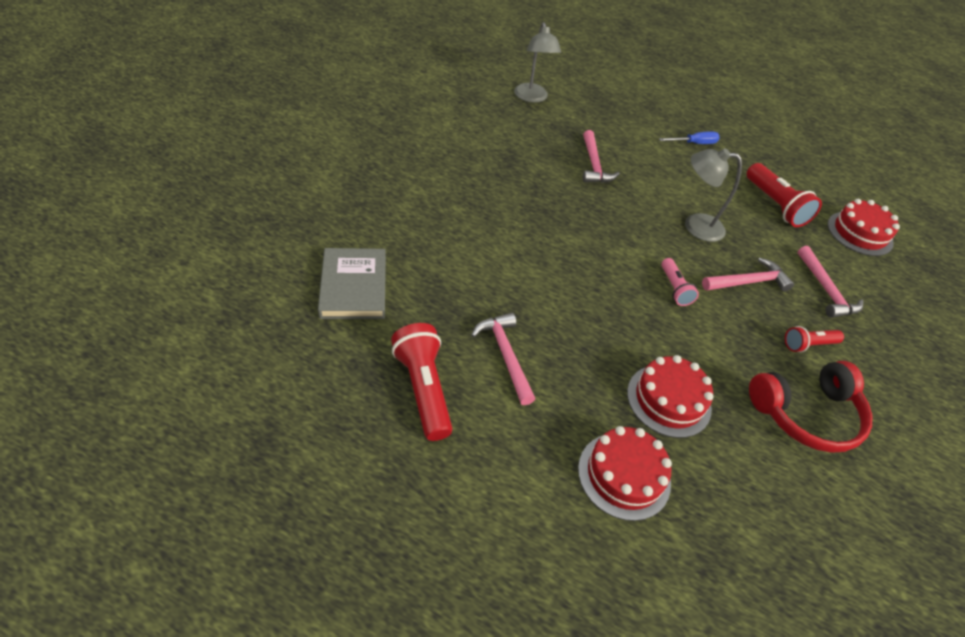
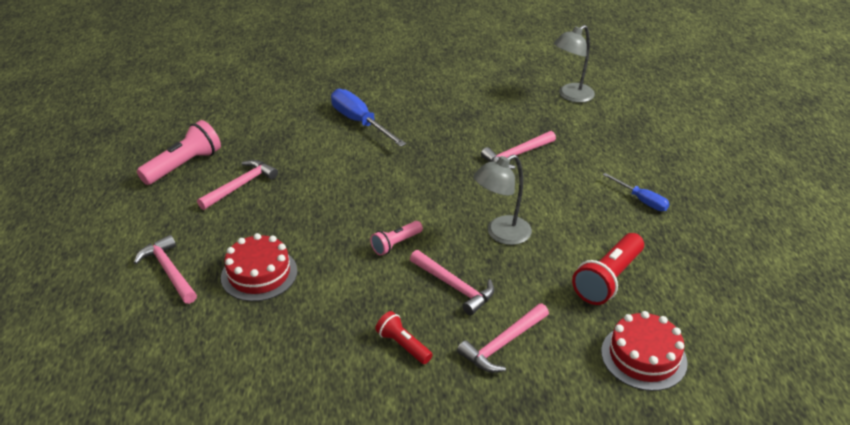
camera: 65 degrees right, 10 degrees down
grey book [318,248,386,319] -> none
red flashlight [391,323,452,441] -> pink flashlight [137,120,221,185]
red cake [578,426,672,521] -> pink hammer [134,235,197,304]
grey lamp [685,148,742,242] -> grey lamp turned 105 degrees counterclockwise [473,154,532,245]
red headphones [749,361,872,453] -> none
none -> blue screwdriver [331,89,406,147]

